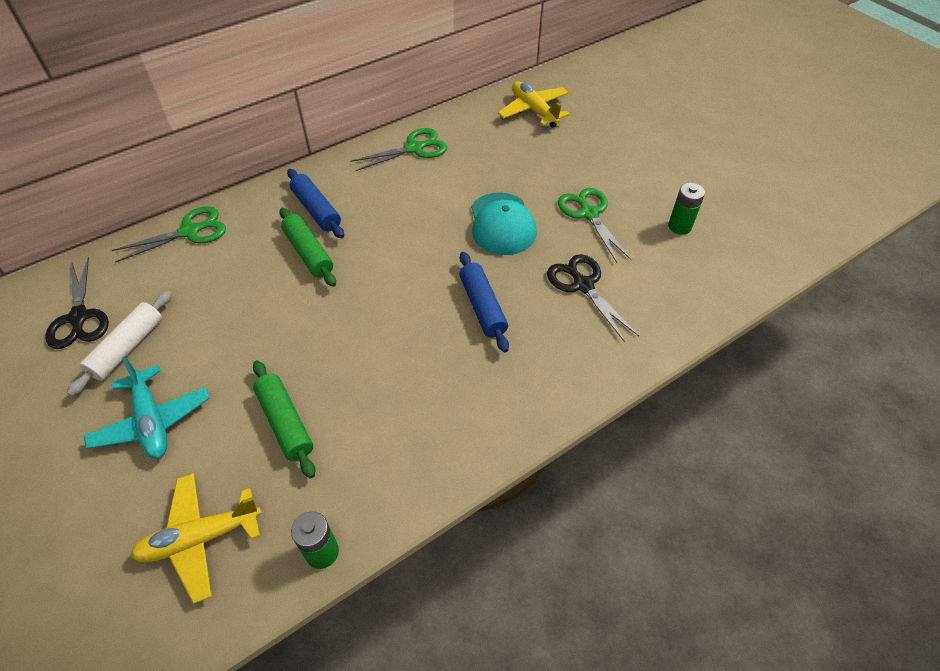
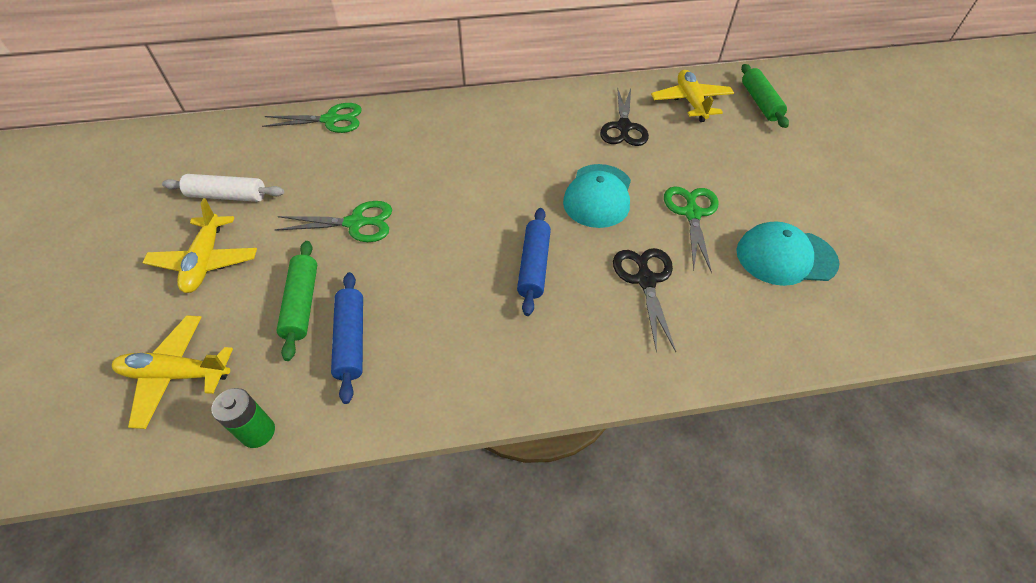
camera: 25 degrees right, 0 degrees up
black scissors [45,257,109,349] -> black scissors moved to [600,87,649,146]
white rolling pin [67,291,172,396] -> white rolling pin turned 45 degrees clockwise [162,174,284,202]
turquoise plane [84,356,209,459] -> yellow plane [143,198,257,293]
green rolling pin [280,208,336,287] -> green rolling pin moved to [741,64,789,128]
blue rolling pin [287,169,344,238] -> blue rolling pin moved to [331,272,363,404]
green scissors [350,128,447,171] -> green scissors moved to [275,201,392,242]
green battery [668,183,705,235] -> turquoise cap [736,221,840,286]

